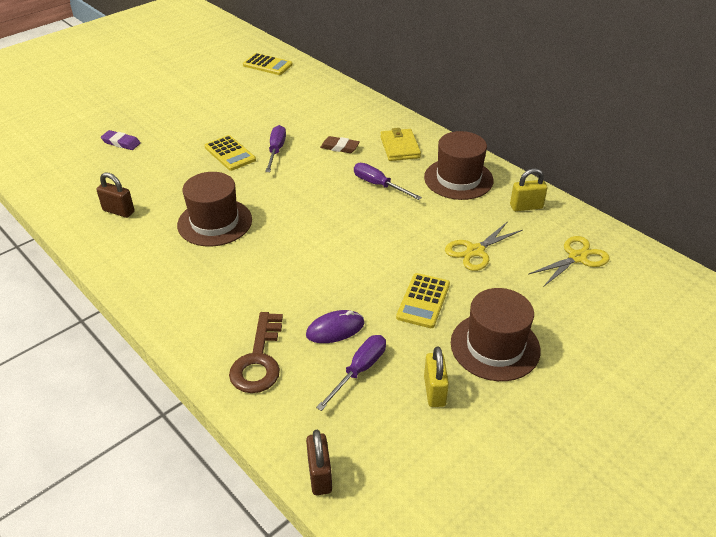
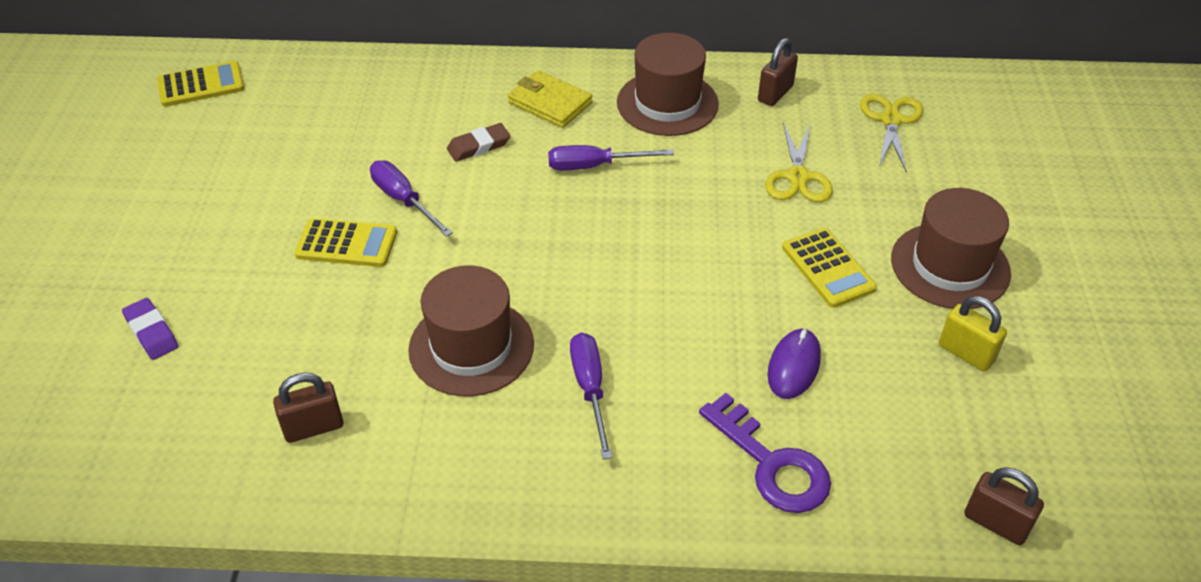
camera: 45 degrees left, 5 degrees up
purple eraser [101,130,141,150] -> purple eraser turned 75 degrees clockwise [122,298,178,360]
brown key [229,312,283,393] -> purple key [699,393,831,513]
purple screwdriver [316,335,386,411] -> purple screwdriver moved to [570,333,612,459]
yellow padlock [510,168,548,211] -> brown padlock [758,38,798,106]

